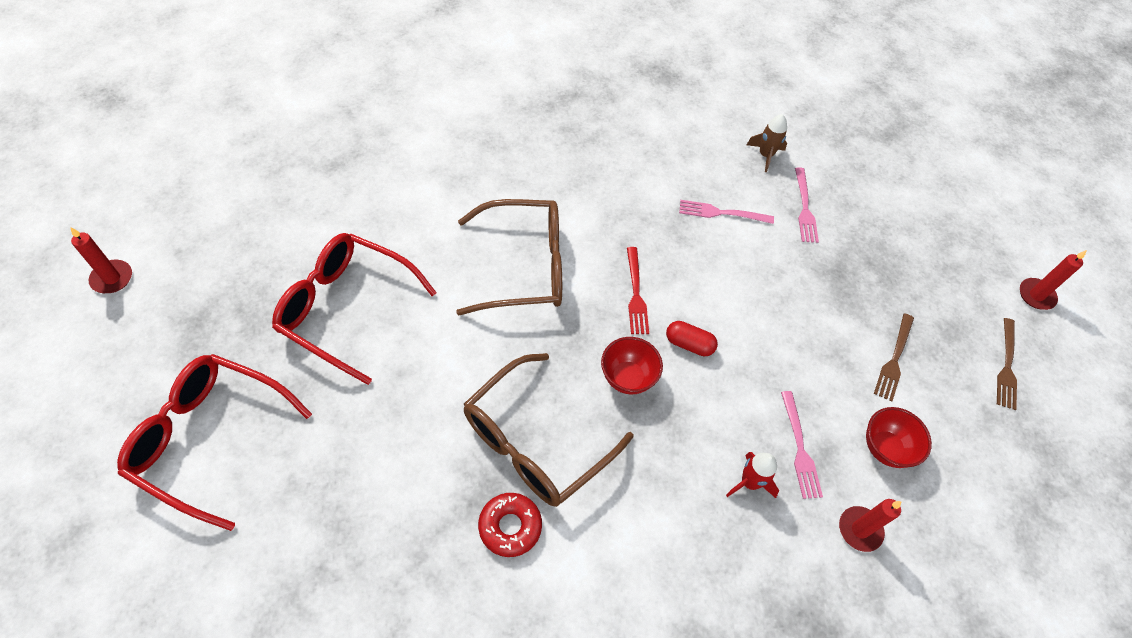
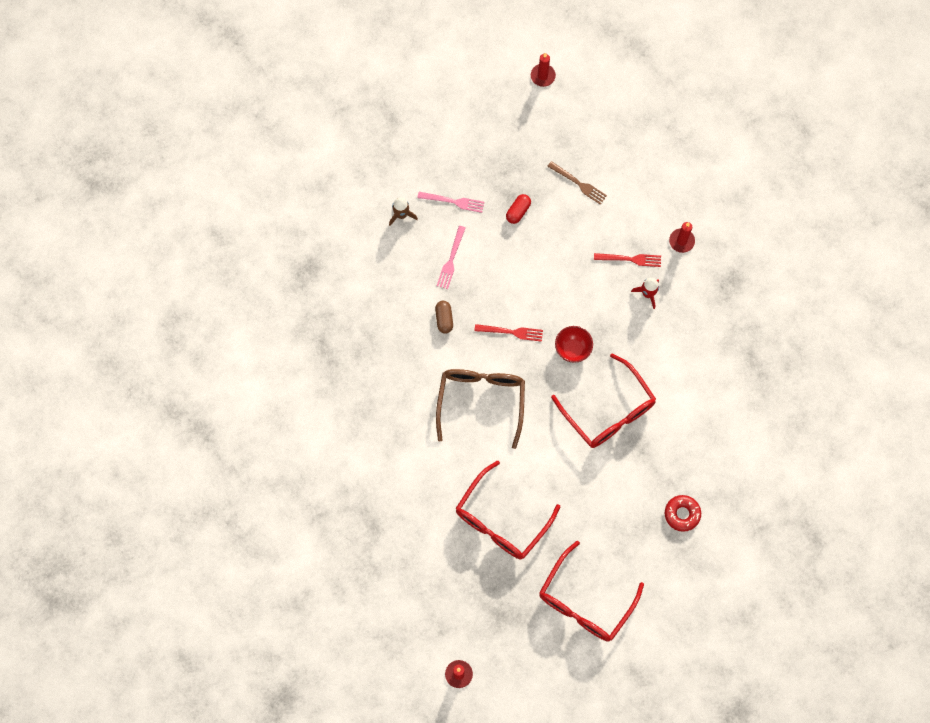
camera: 75 degrees left, 15 degrees up
brown glasses [464,353,634,507] -> red glasses [551,354,656,448]
red donut [478,493,542,557] -> red donut moved to [665,495,701,532]
red capsule [666,321,718,356] -> red capsule moved to [506,194,531,224]
pink fork [781,391,823,499] -> red fork [594,253,661,267]
red bowl [866,407,932,468] -> none
brown fork [997,318,1017,410] -> none
none -> brown capsule [435,301,453,334]

